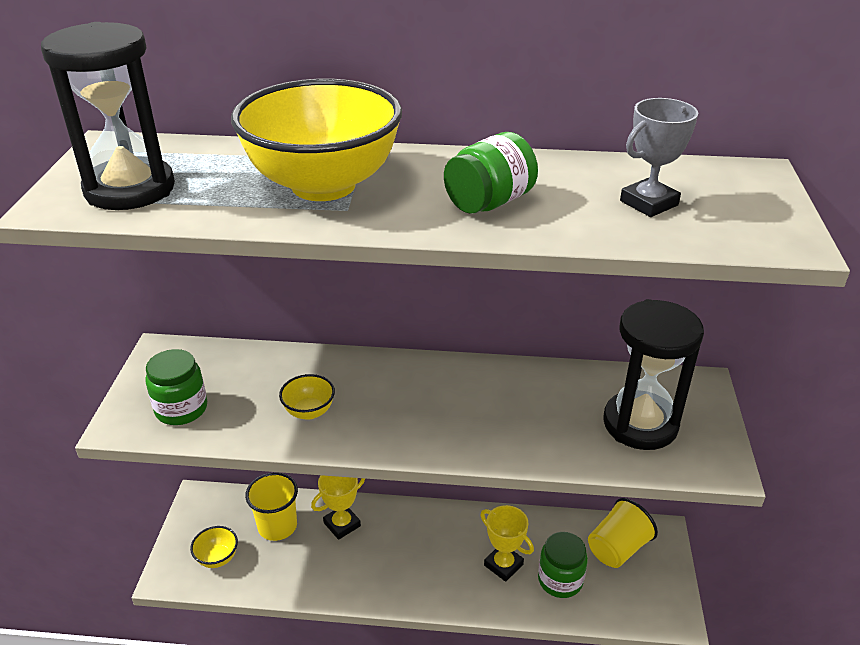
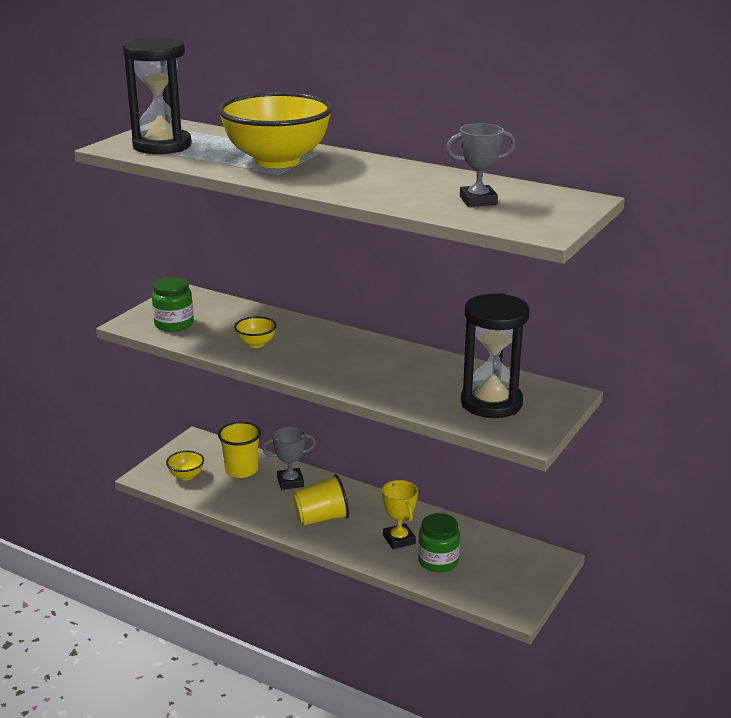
camera: 25 degrees right, 10 degrees down
yellow trophy [311,475,365,540] -> grey trophy [262,426,316,490]
green jar [444,132,538,214] -> none
yellow cup [588,498,658,568] -> yellow cup moved to [292,474,349,525]

